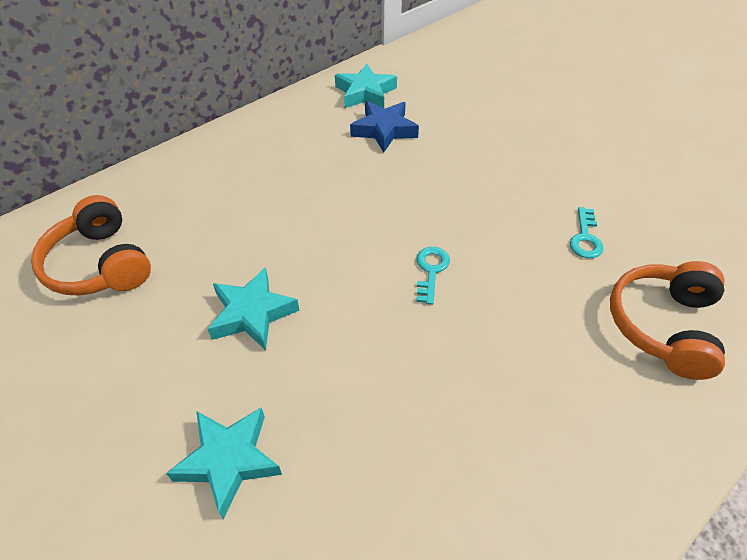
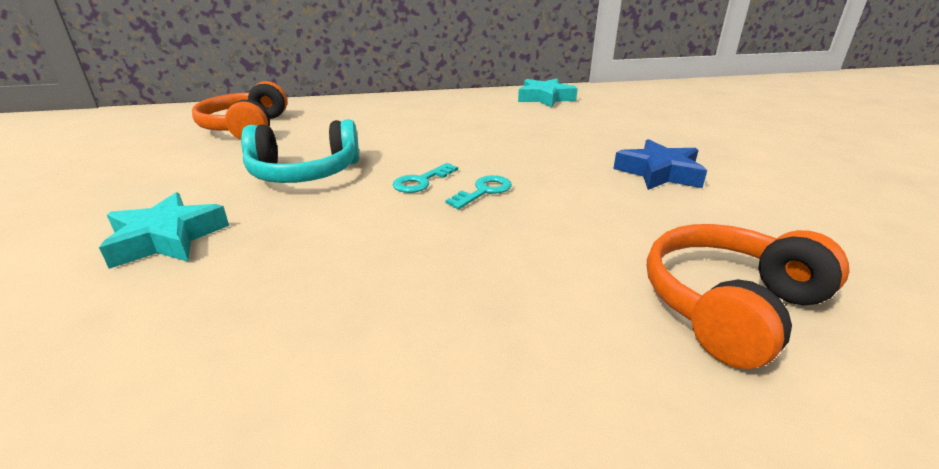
camera: 30 degrees right, 20 degrees down
turquoise star [208,267,299,350] -> turquoise headphones [241,119,359,183]
blue star [350,101,419,153] -> blue star moved to [613,139,707,190]
turquoise key [570,207,604,258] -> turquoise key moved to [393,163,458,193]

